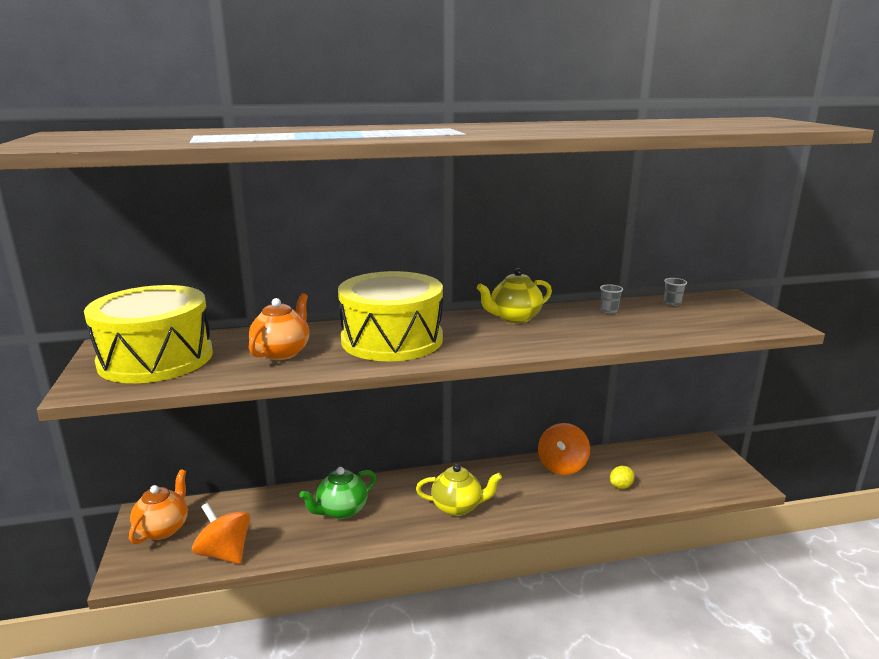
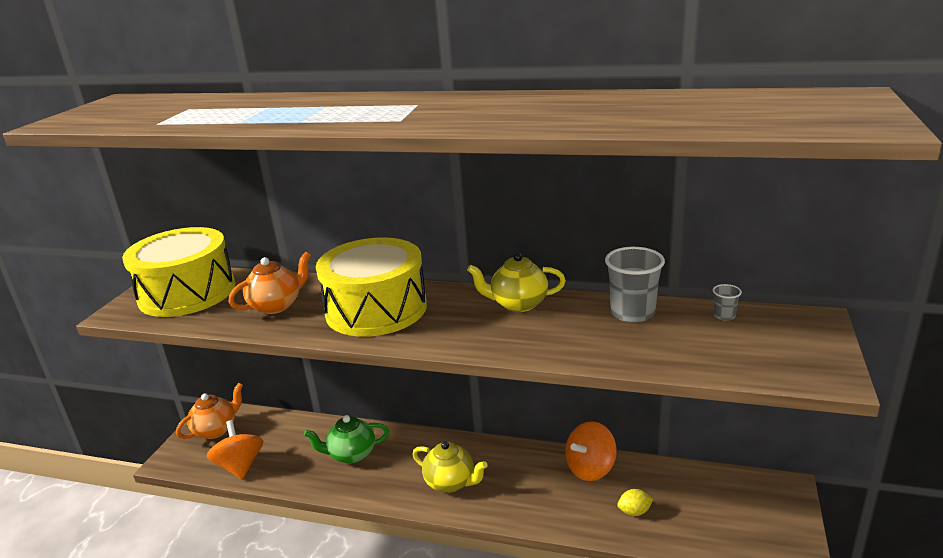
camera: 30 degrees right, 5 degrees up
grey cup [600,284,623,313] -> grey cup [605,247,665,323], size x2.13

